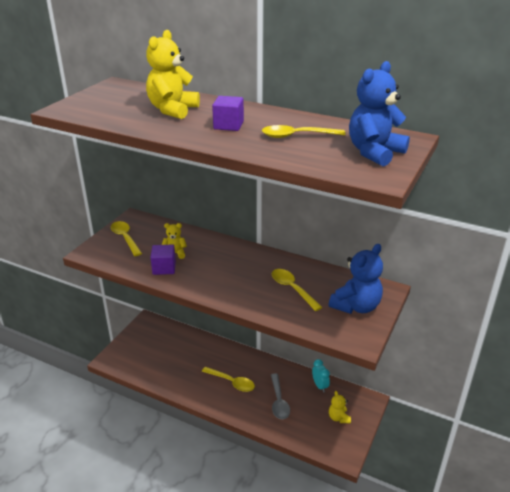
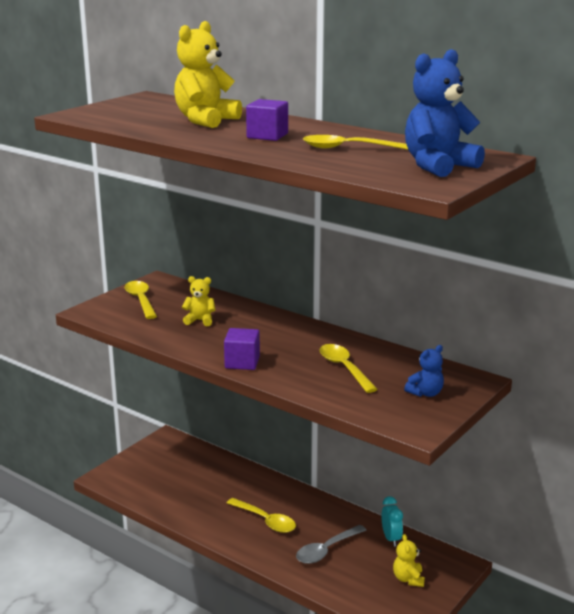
camera: 10 degrees right, 10 degrees down
purple cube [150,244,176,275] -> purple cube moved to [224,328,260,370]
grey spoon [271,373,290,419] -> grey spoon turned 45 degrees clockwise [296,525,366,564]
blue teddy bear [329,244,383,314] -> blue teddy bear [404,345,444,397], size x0.53

